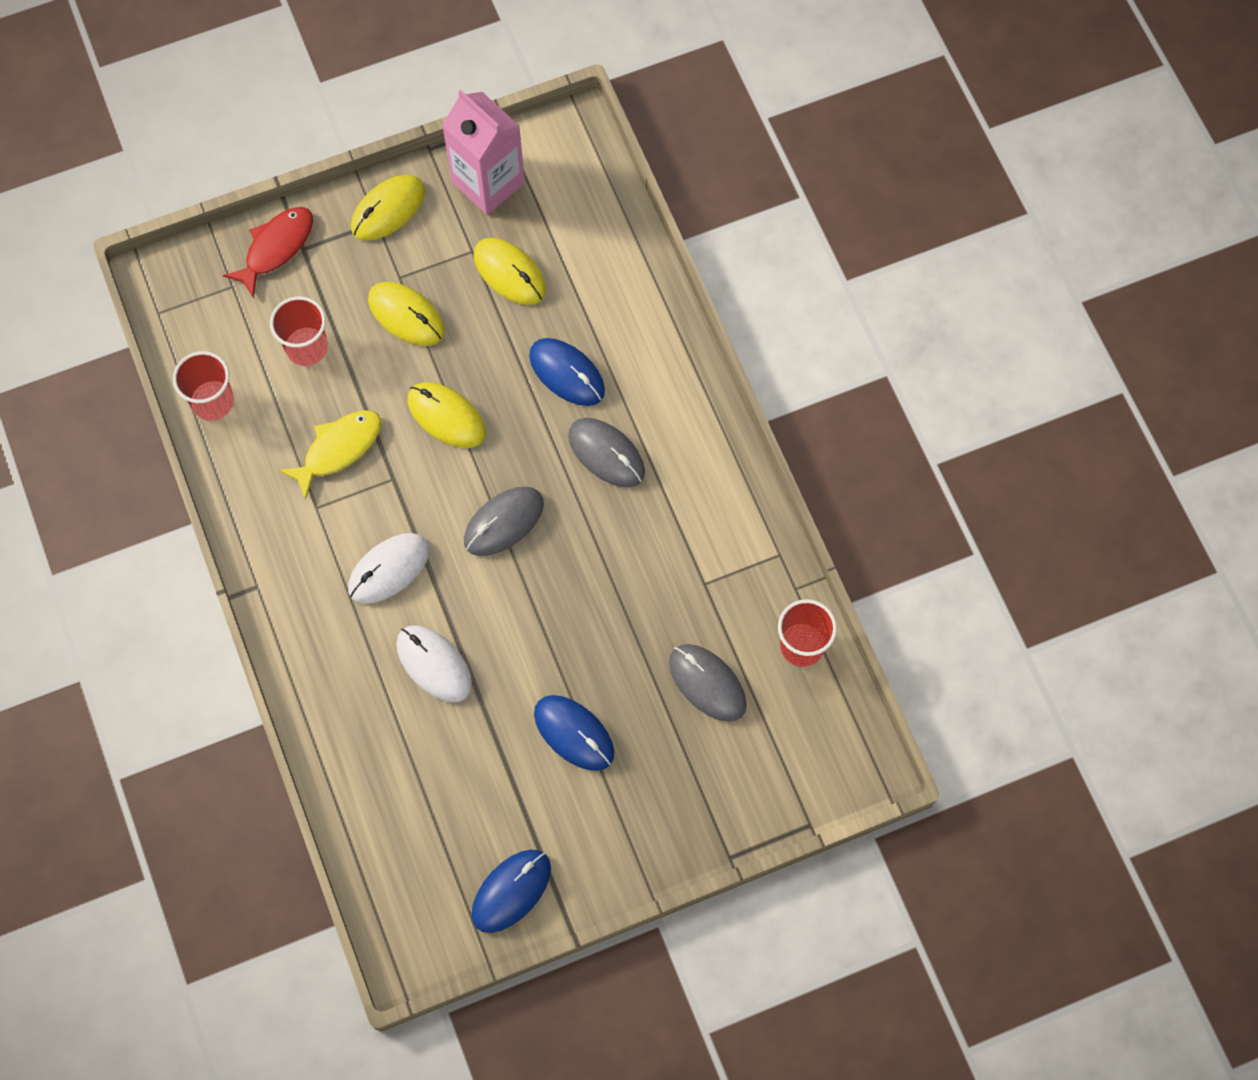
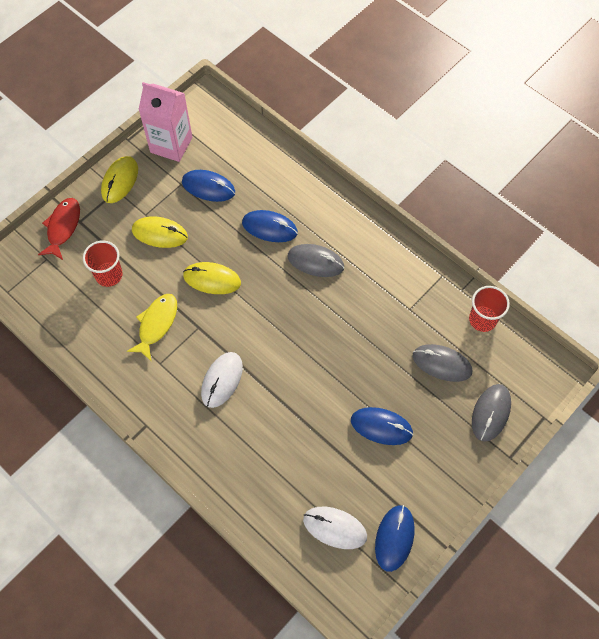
camera: 25 degrees left, 5 degrees down
red cup [173,351,234,421] -> none
white mouse [396,625,472,702] -> white mouse moved to [303,507,367,549]
grey mouse [464,487,544,556] -> grey mouse moved to [472,384,511,442]
yellow mouse [473,238,546,305] -> blue mouse [182,170,235,202]

